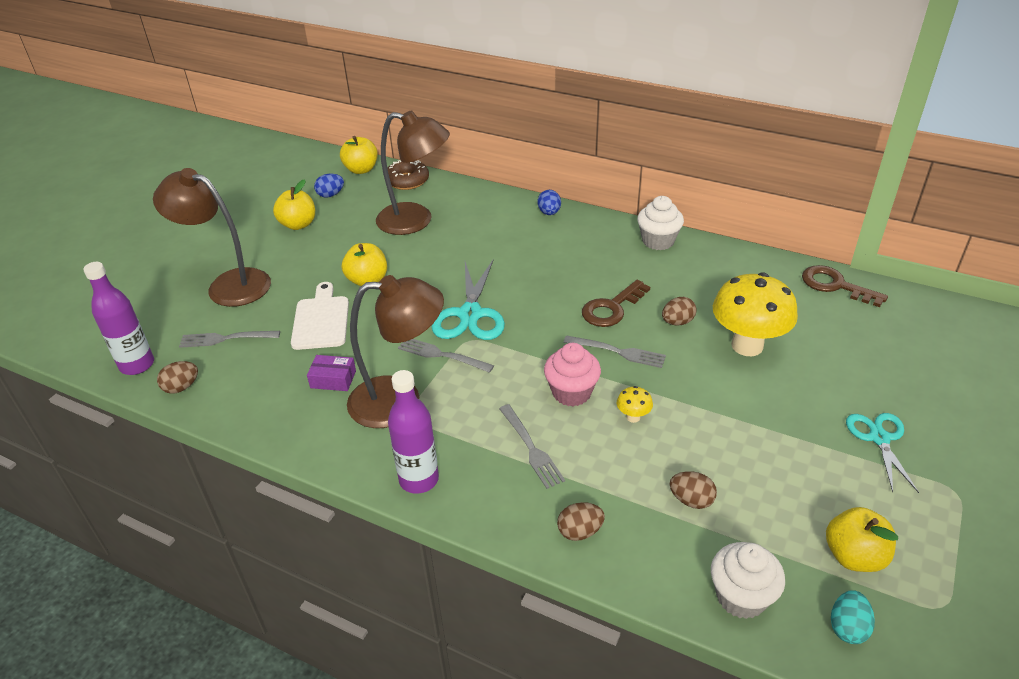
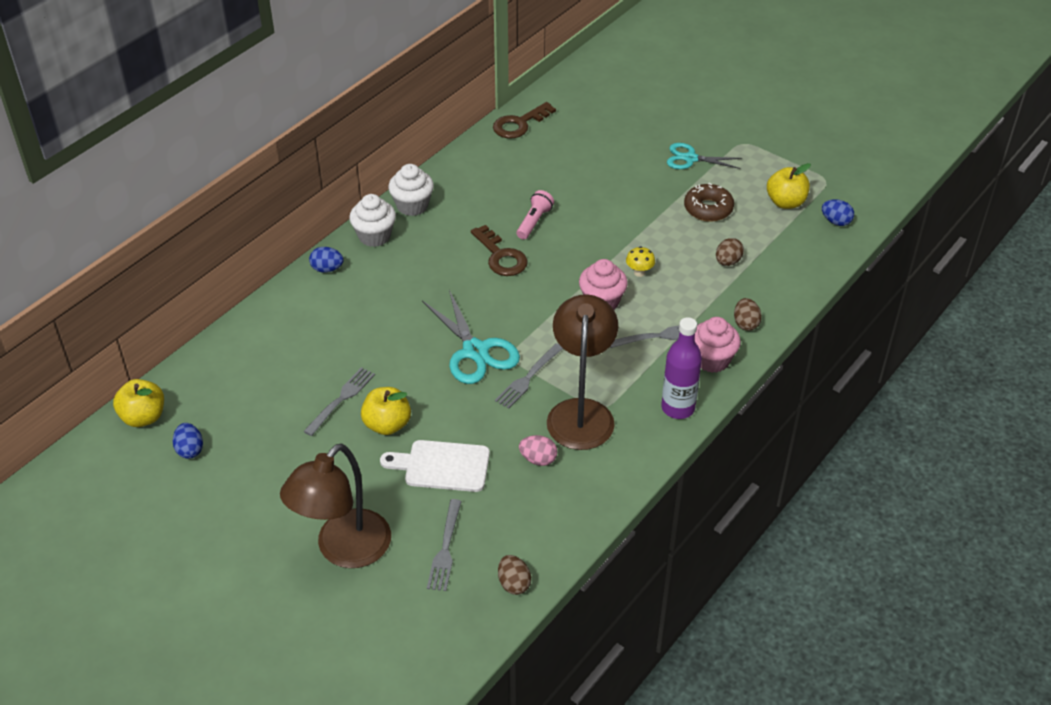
camera: 80 degrees left, 5 degrees up
purple bottle [83,262,154,375] -> none
yellow apple [273,179,315,230] -> none
purple box [307,355,356,391] -> pink egg [519,435,558,466]
brown lamp [376,110,450,235] -> none
brown donut [387,160,429,190] -> brown donut moved to [684,183,734,222]
turquoise scissors [432,259,505,340] -> turquoise scissors turned 45 degrees clockwise [422,290,520,384]
grey fork [563,335,666,368] -> grey fork moved to [303,367,375,436]
brown egg [662,297,696,326] -> pink flashlight [517,190,554,239]
white cupcake [711,542,785,619] -> white cupcake moved to [349,194,396,247]
yellow mushroom [713,272,798,356] -> none
turquoise egg [831,590,875,644] -> blue egg [822,199,854,226]
none -> pink cupcake [695,317,741,373]

